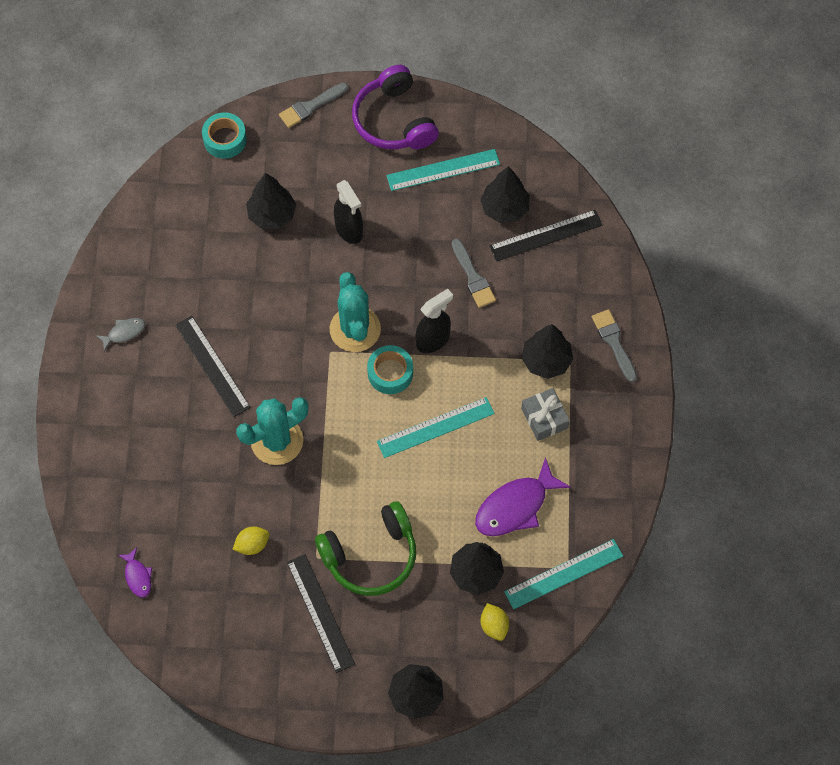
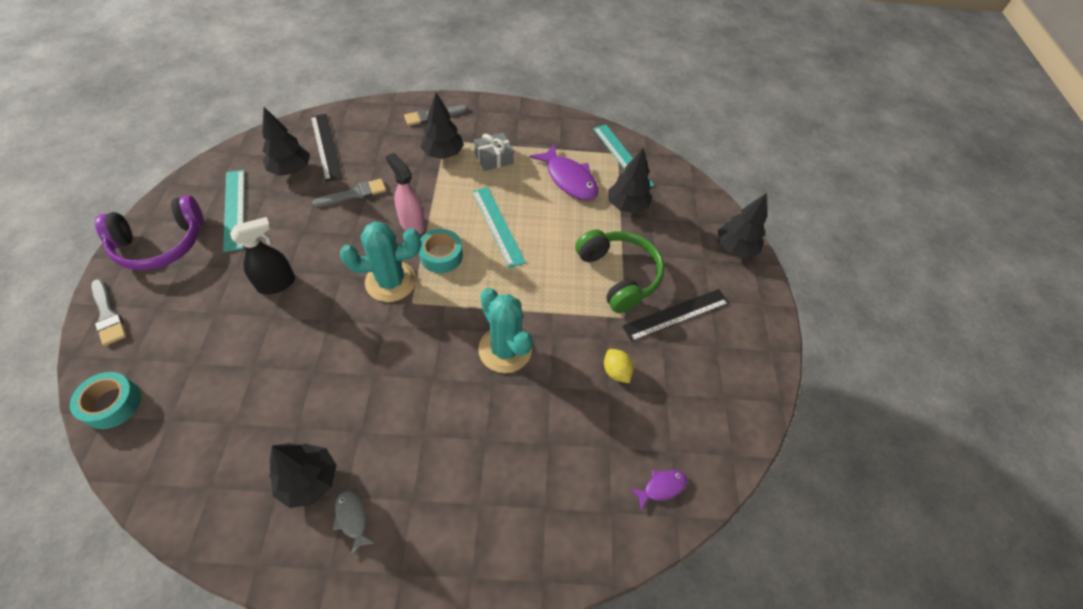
camera: 95 degrees left, 10 degrees down
black ruler [175,316,251,417] -> none
black tree [246,173,296,229] -> black tree moved to [269,443,337,508]
black spray bottle [416,289,453,353] -> pink spray bottle [386,153,426,234]
yellow lemon [481,603,509,641] -> none

